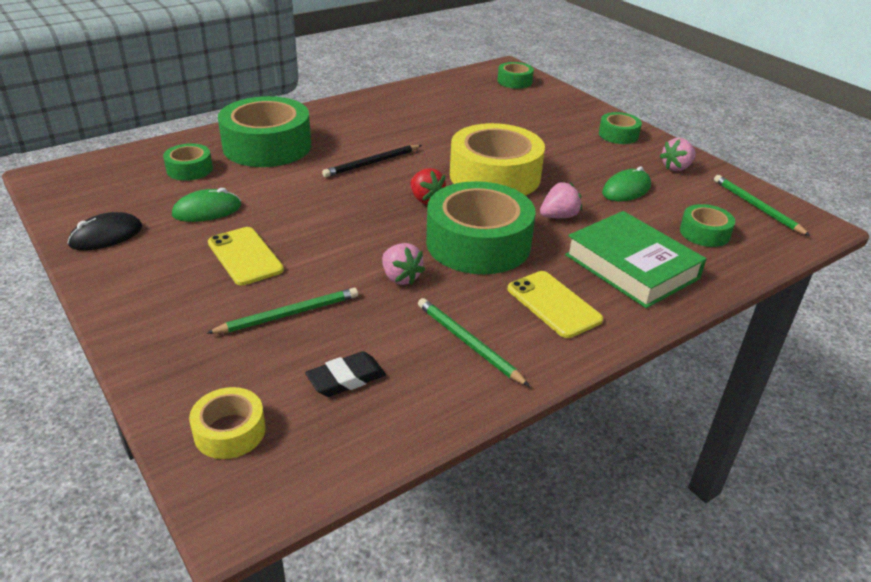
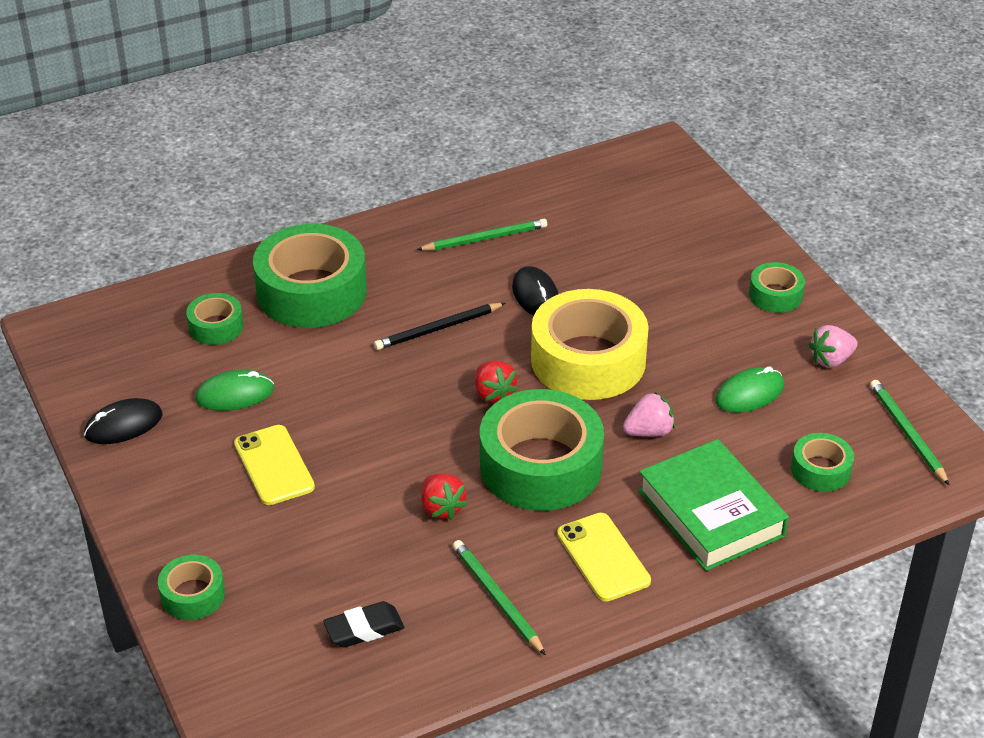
camera: 10 degrees right, 5 degrees up
yellow tape [189,387,266,459] -> none
green pencil [207,288,358,334] -> green pencil moved to [416,219,547,251]
pink strawberry [382,243,425,285] -> red strawberry [421,473,467,520]
green tape [497,62,534,89] -> green tape moved to [158,555,225,620]
none -> black mouse [512,266,558,316]

